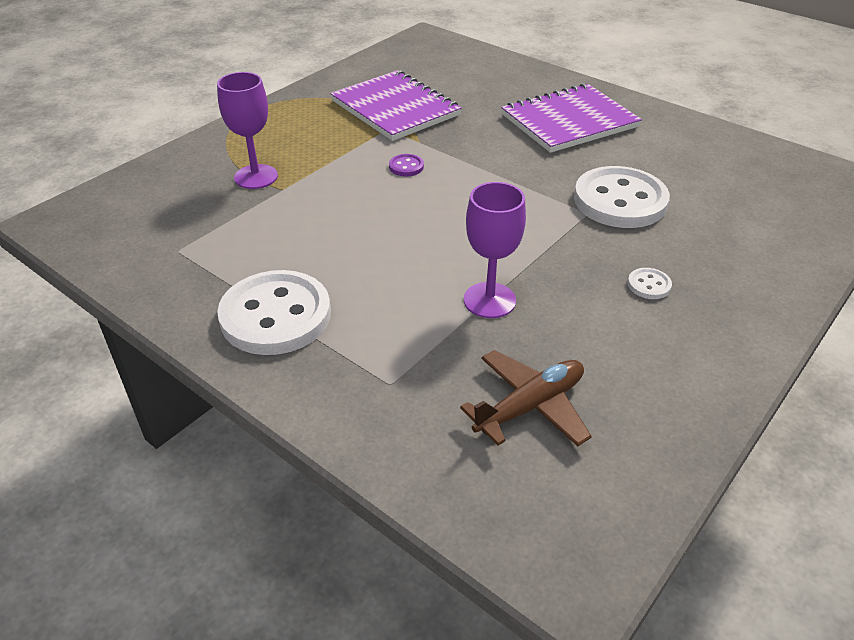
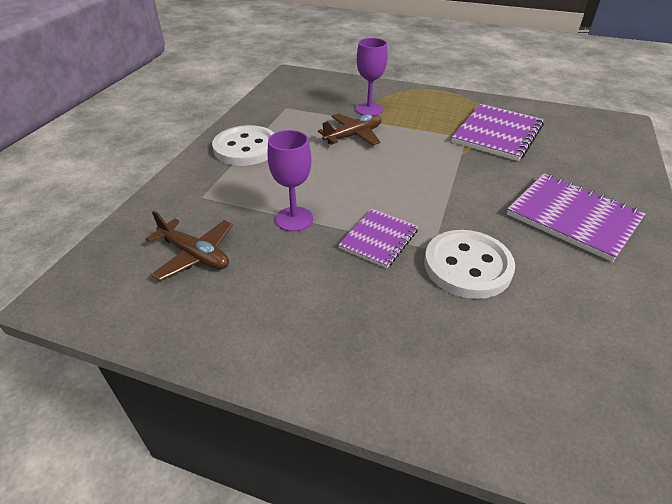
camera: 70 degrees right, 0 degrees up
purple button [389,154,424,176] -> none
white button [628,268,672,299] -> none
none -> brown plane [318,113,381,146]
none -> purple notebook [338,209,418,268]

